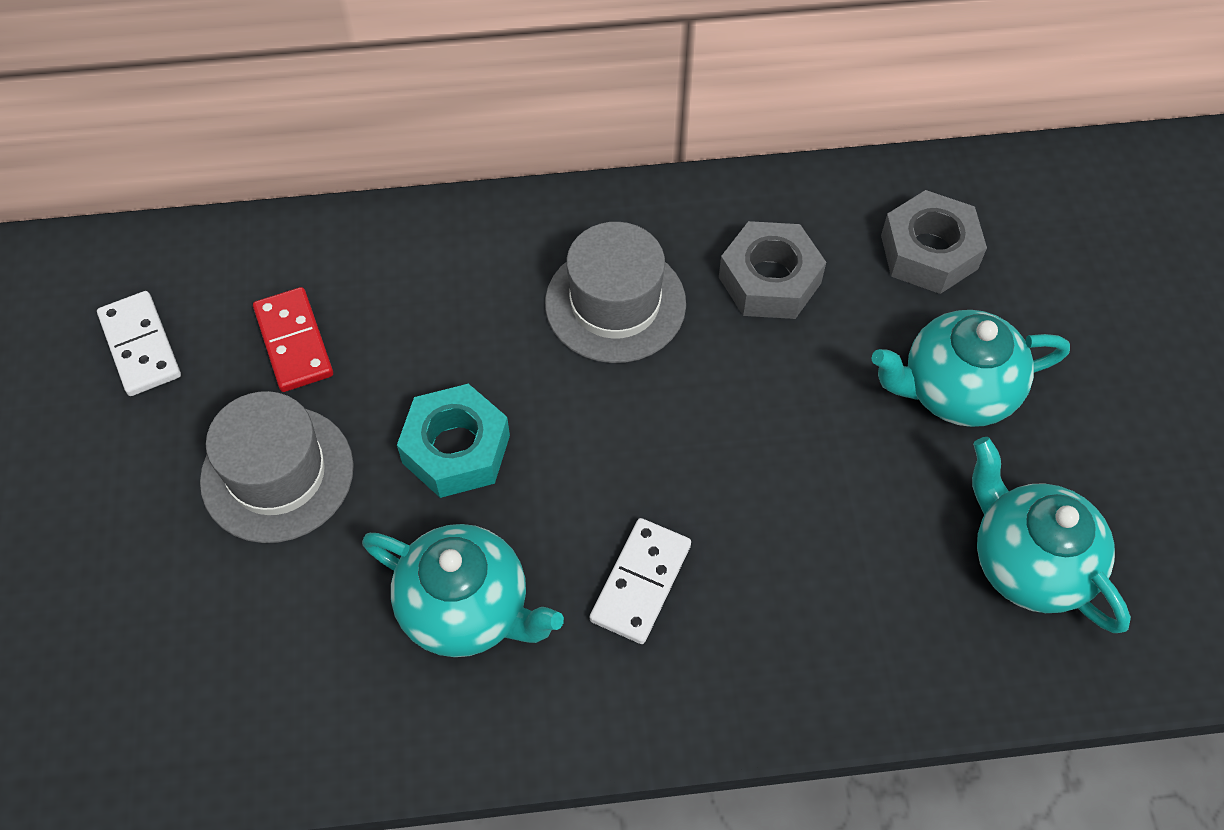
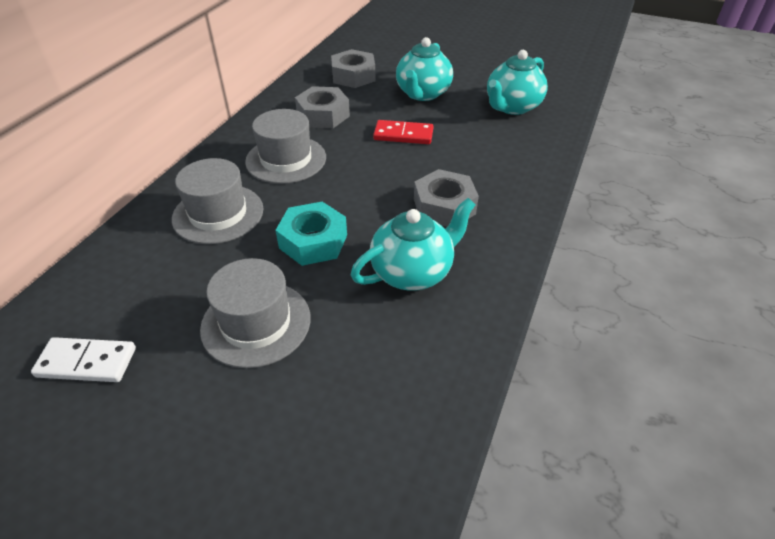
camera: 60 degrees left, 15 degrees down
red domino [253,287,333,392] -> red domino moved to [373,120,434,144]
white domino [590,518,691,644] -> grey nut [414,169,479,227]
turquoise teapot [972,437,1131,633] -> turquoise teapot turned 45 degrees counterclockwise [487,50,548,115]
none -> grey hat [172,158,264,244]

